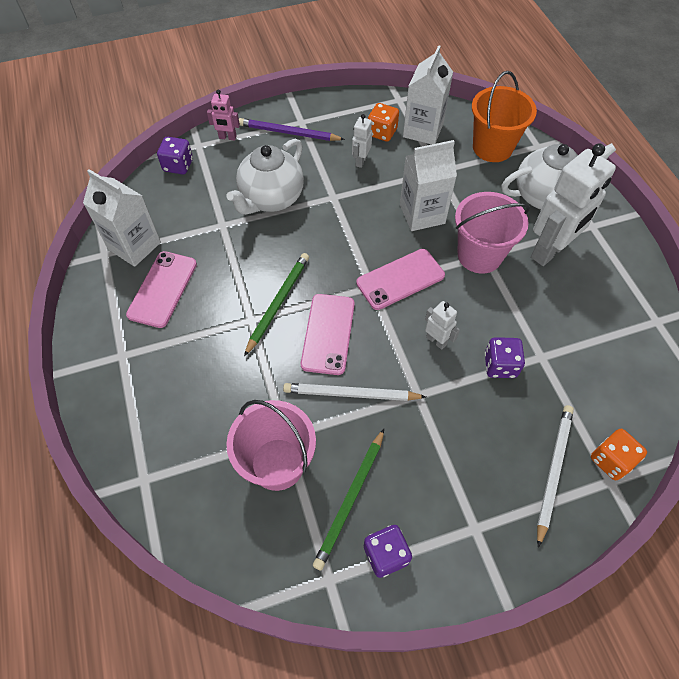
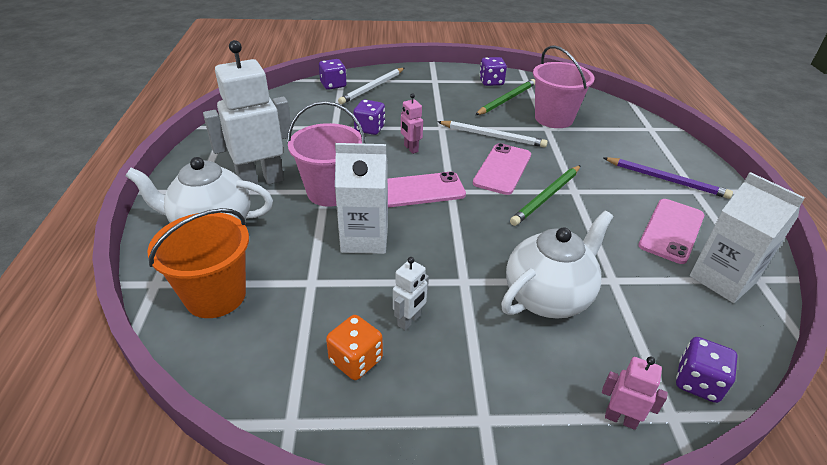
camera: 165 degrees left, 20 degrees down
purple pencil [239,118,345,141] -> purple pencil moved to [604,157,733,199]
white carton [403,45,453,145] -> none
white robot [425,301,460,350] -> pink robot [401,93,423,154]
orange dice [591,429,647,480] -> purple dice [319,59,347,90]

